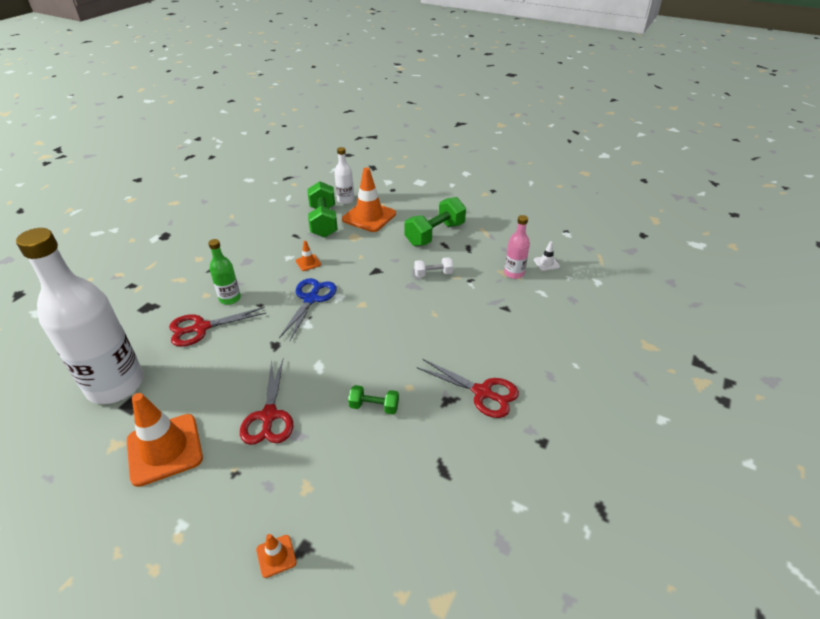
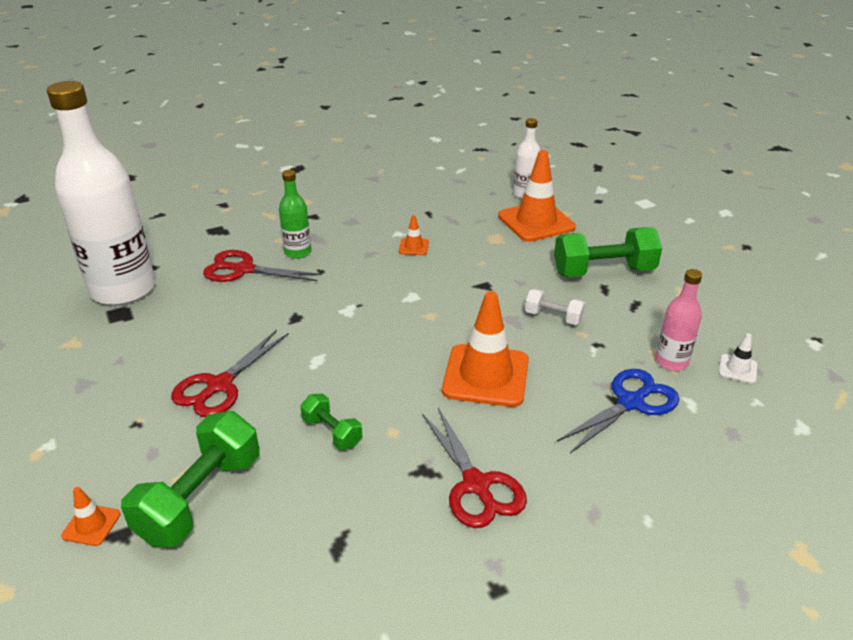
camera: 35 degrees right, 5 degrees down
orange traffic cone [127,393,203,487] -> orange traffic cone moved to [442,291,529,407]
blue scissors [279,278,337,341] -> blue scissors moved to [556,369,679,453]
green dumbbell [308,181,338,238] -> green dumbbell moved to [121,411,259,547]

